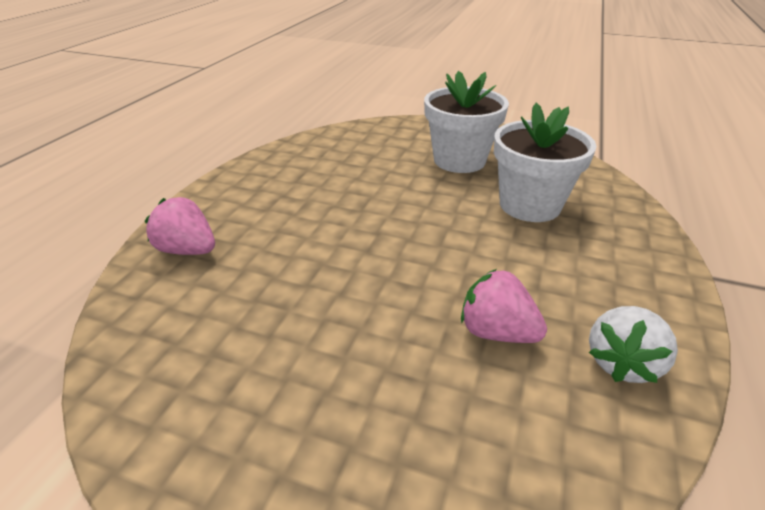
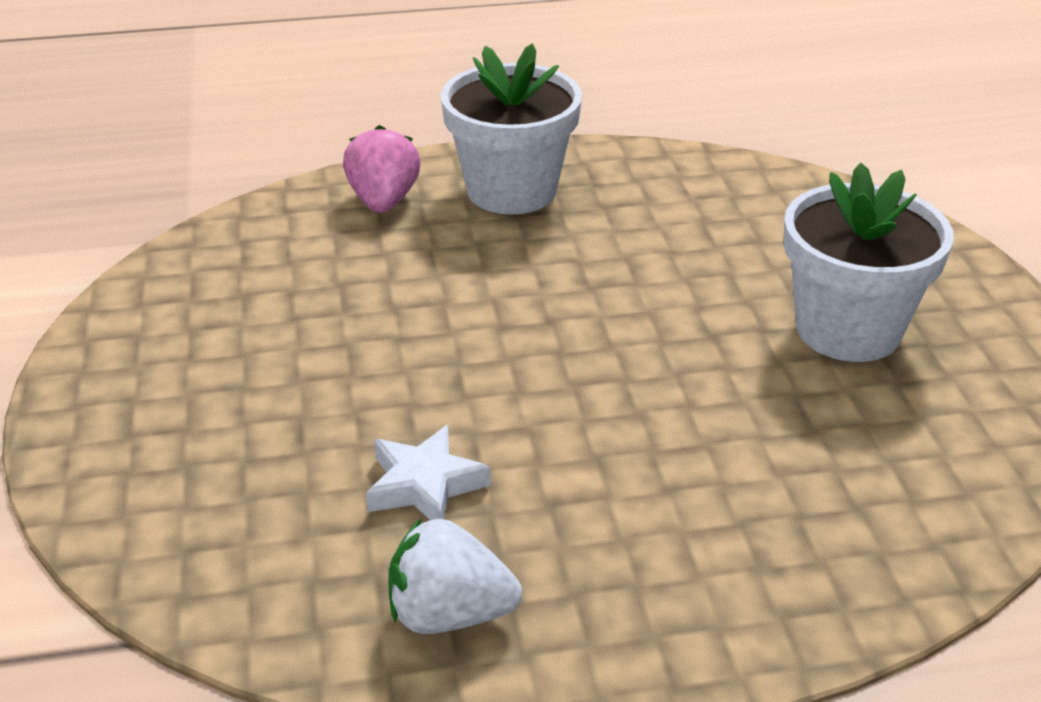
camera: 60 degrees right, 0 degrees up
pink strawberry [461,269,547,343] -> white star [366,425,491,520]
white flower pot [494,103,597,222] -> white flower pot moved to [441,43,582,215]

